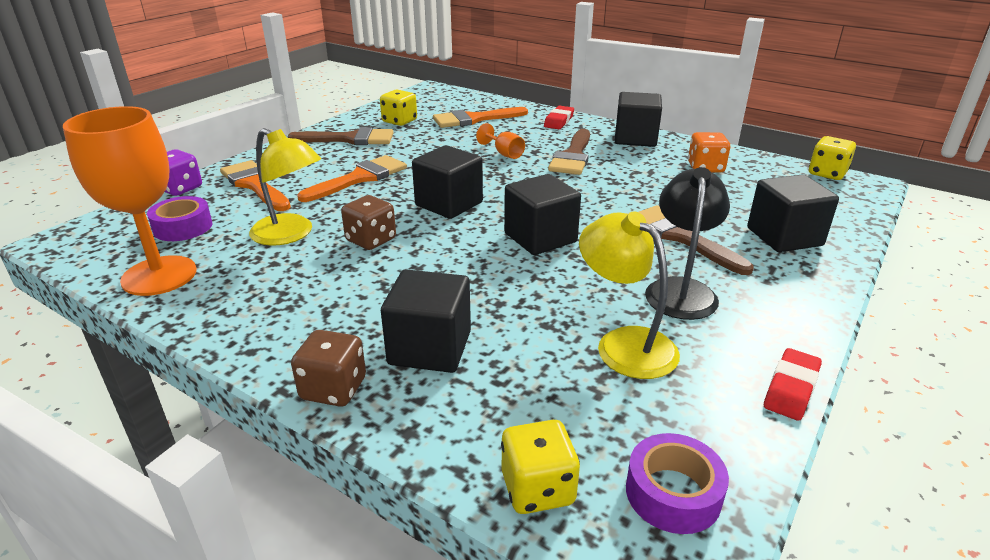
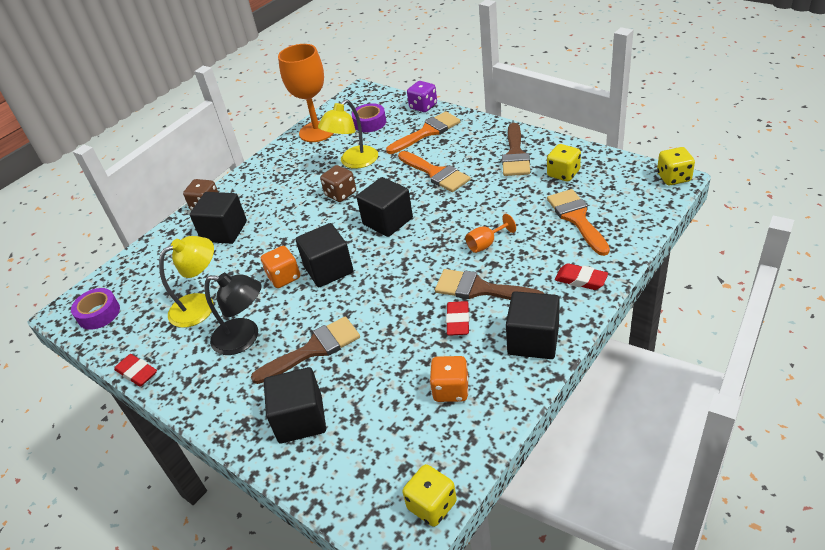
camera: 100 degrees right, 10 degrees up
yellow dice [501,420,580,514] -> yellow dice moved to [657,147,695,185]
none -> orange dice [261,246,300,288]
none -> red eraser [446,301,469,336]

